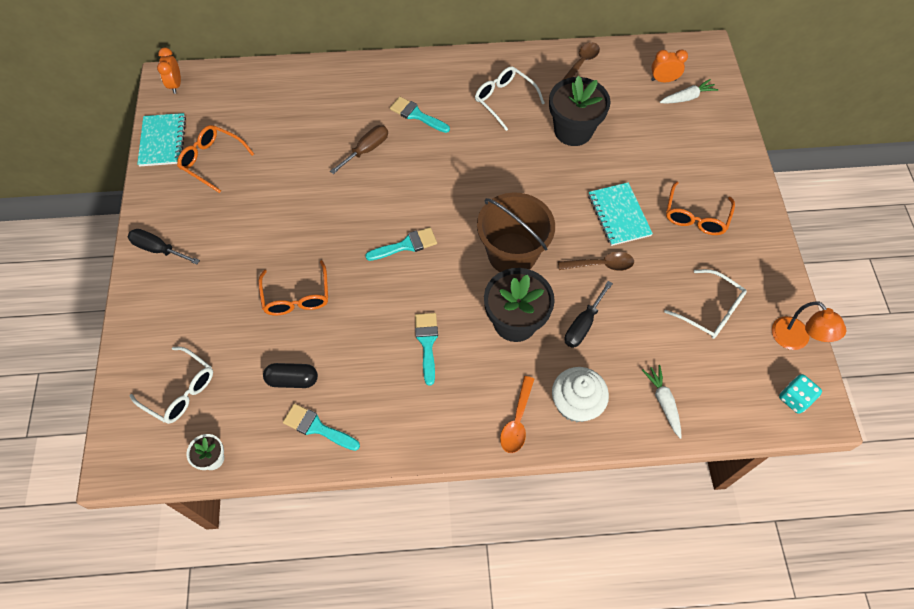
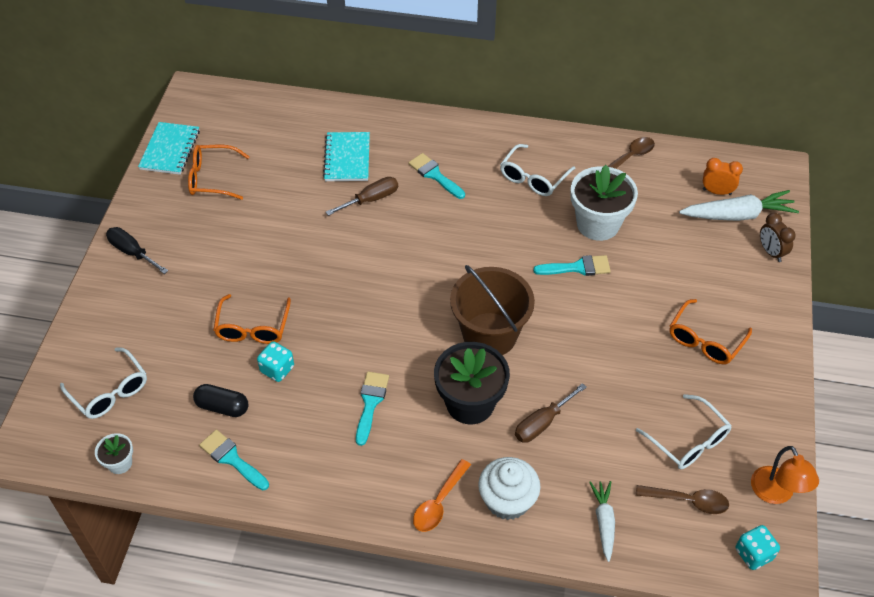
camera: 15 degrees right, 10 degrees down
orange clock [157,48,181,94] -> none
orange glasses [177,125,254,193] -> orange glasses turned 45 degrees counterclockwise [188,145,250,200]
turquoise brush [365,227,437,261] -> turquoise brush moved to [533,255,611,276]
white glasses [475,66,545,131] -> white glasses turned 120 degrees counterclockwise [500,144,576,196]
black flower pot [549,76,611,146] -> white flower pot [570,165,638,241]
brown spoon [558,252,634,271] -> brown spoon moved to [636,485,729,514]
black screwdriver [564,281,613,348] -> brown screwdriver [515,383,587,443]
turquoise notebook [588,182,653,246] -> turquoise notebook moved to [323,132,370,181]
white carrot [660,79,719,104] -> white carrot [679,190,799,221], size x1.66
none -> turquoise dice [257,341,294,382]
none -> brown clock [760,213,796,262]

